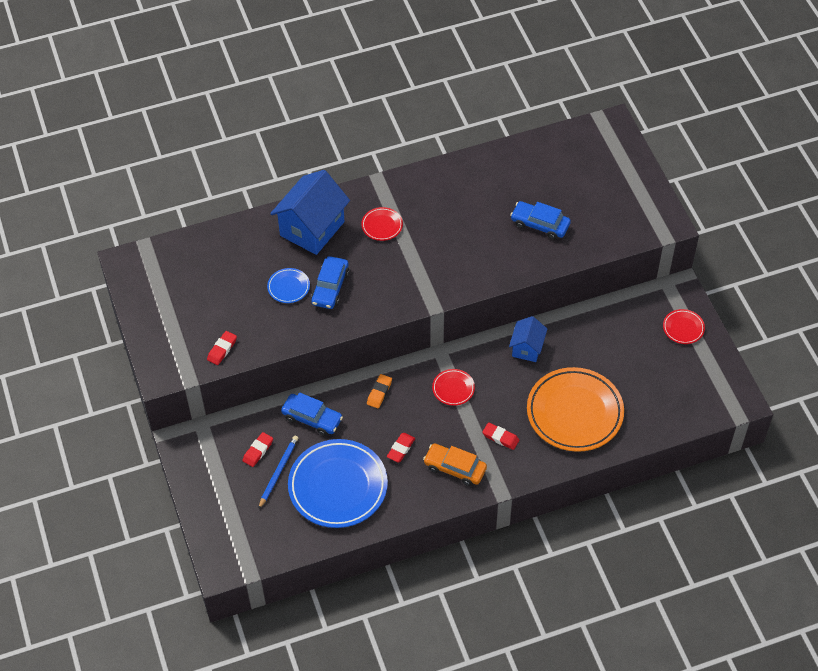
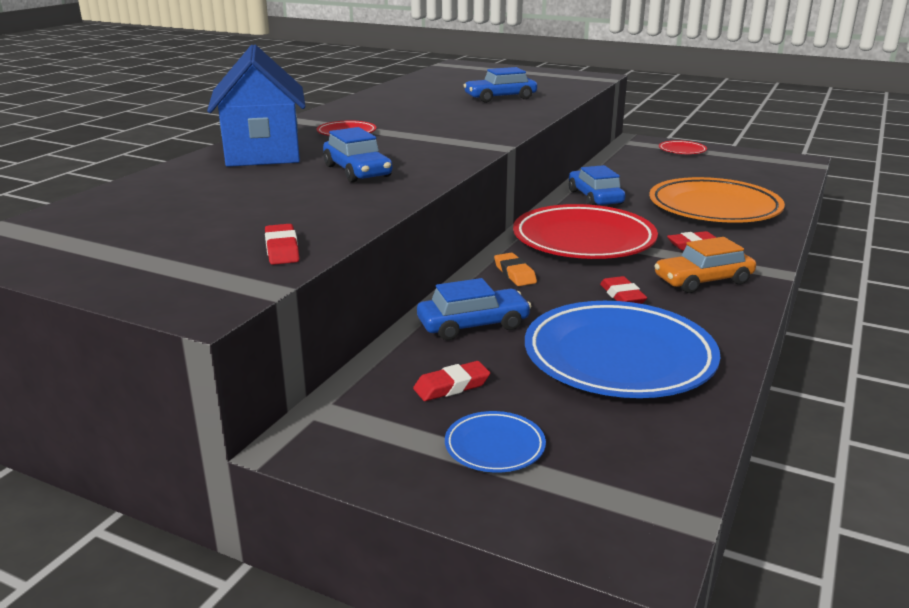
camera: 45 degrees left, 30 degrees down
red eraser [243,432,273,467] -> red eraser turned 75 degrees clockwise [413,361,490,401]
blue pencil [258,436,298,509] -> none
blue plate [267,268,310,303] -> blue plate moved to [445,411,546,472]
red plate [432,369,475,406] -> red plate [513,204,658,259], size x2.25
blue house [509,316,547,362] -> blue car [569,165,626,205]

